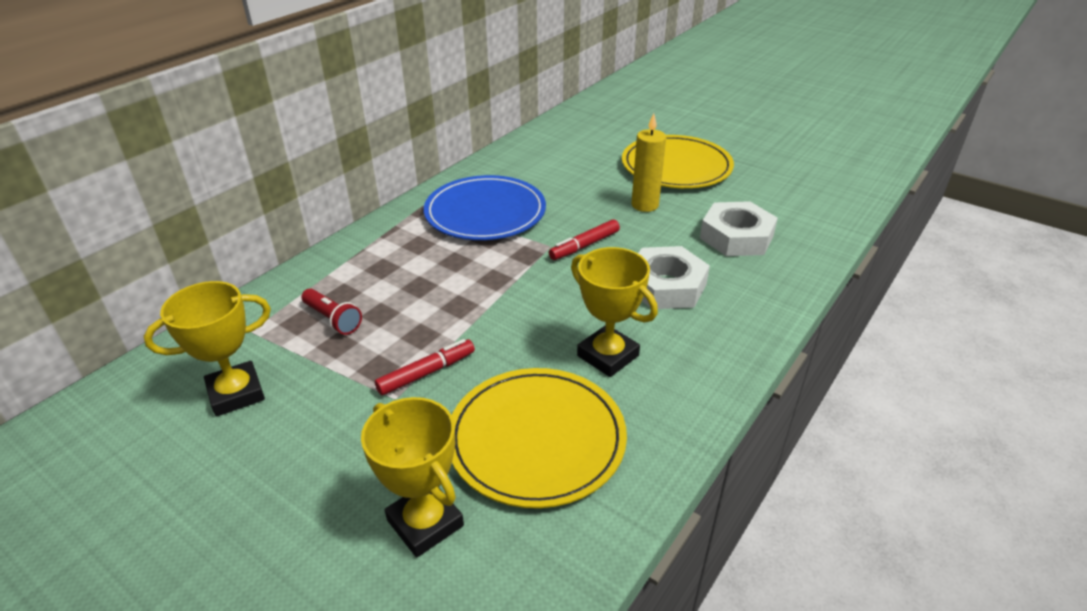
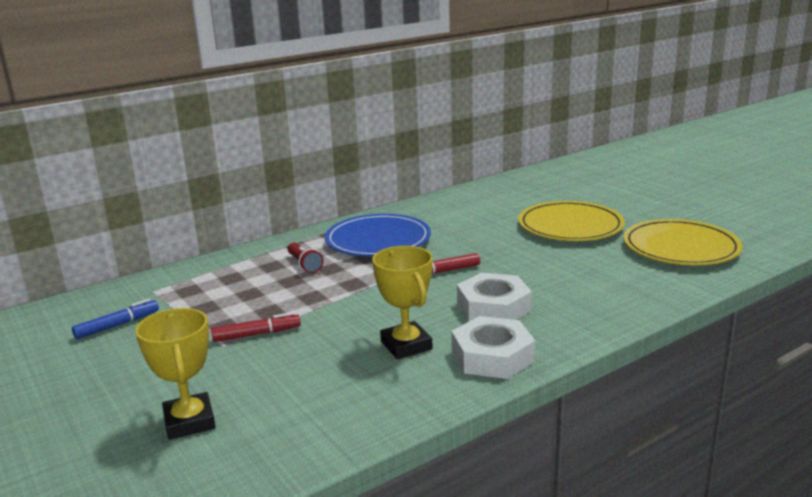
camera: 20 degrees right, 15 degrees down
yellow trophy [144,281,271,417] -> blue marker [72,299,159,339]
red flashlight [301,289,362,335] -> red flashlight moved to [288,243,324,273]
yellow plate [452,368,627,508] -> yellow plate moved to [623,219,742,265]
yellow candle [631,113,666,212] -> none
white nut [700,201,778,256] -> white nut moved to [451,316,535,379]

